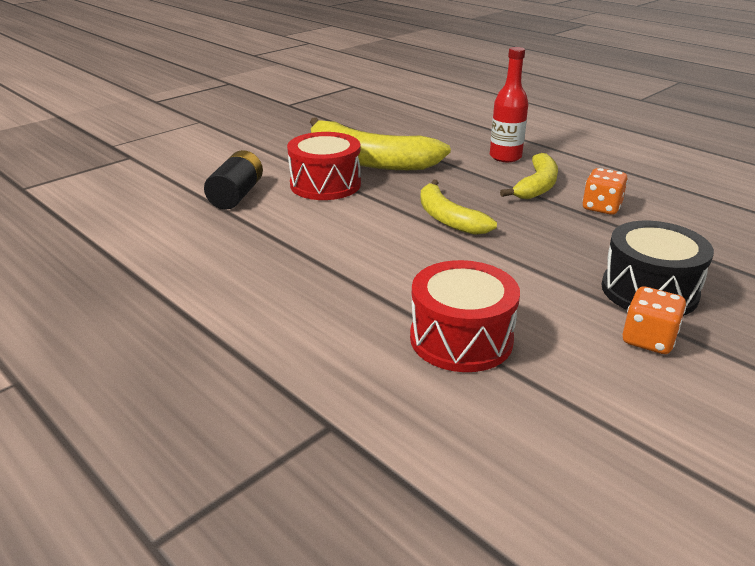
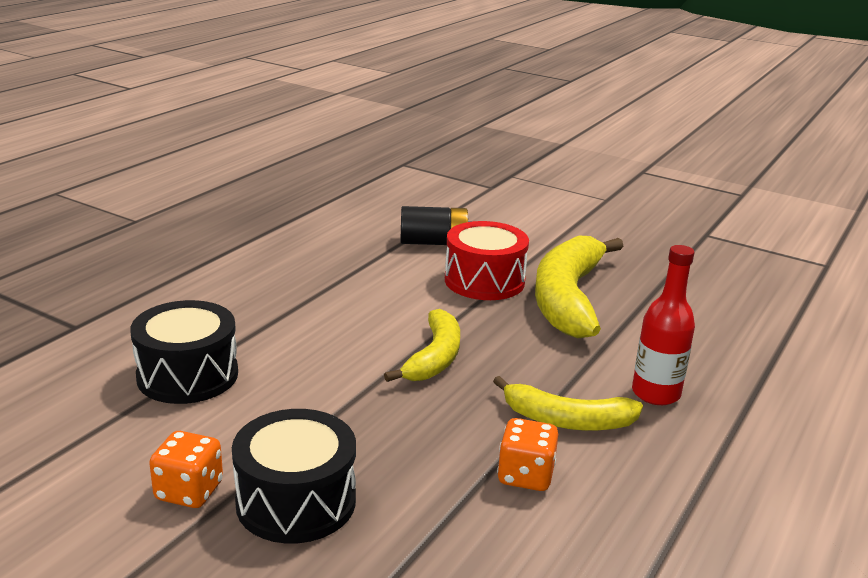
camera: 75 degrees right, 5 degrees down
red drum [410,260,520,372] -> black drum [130,300,238,404]
yellow banana [420,180,497,235] -> yellow banana turned 150 degrees clockwise [384,309,460,382]

